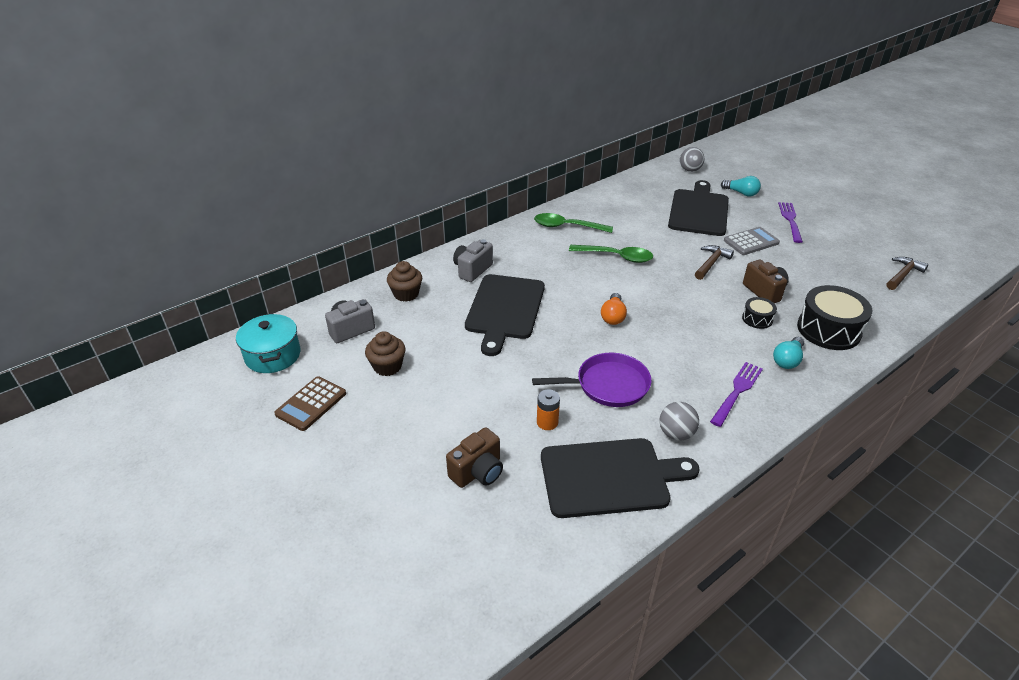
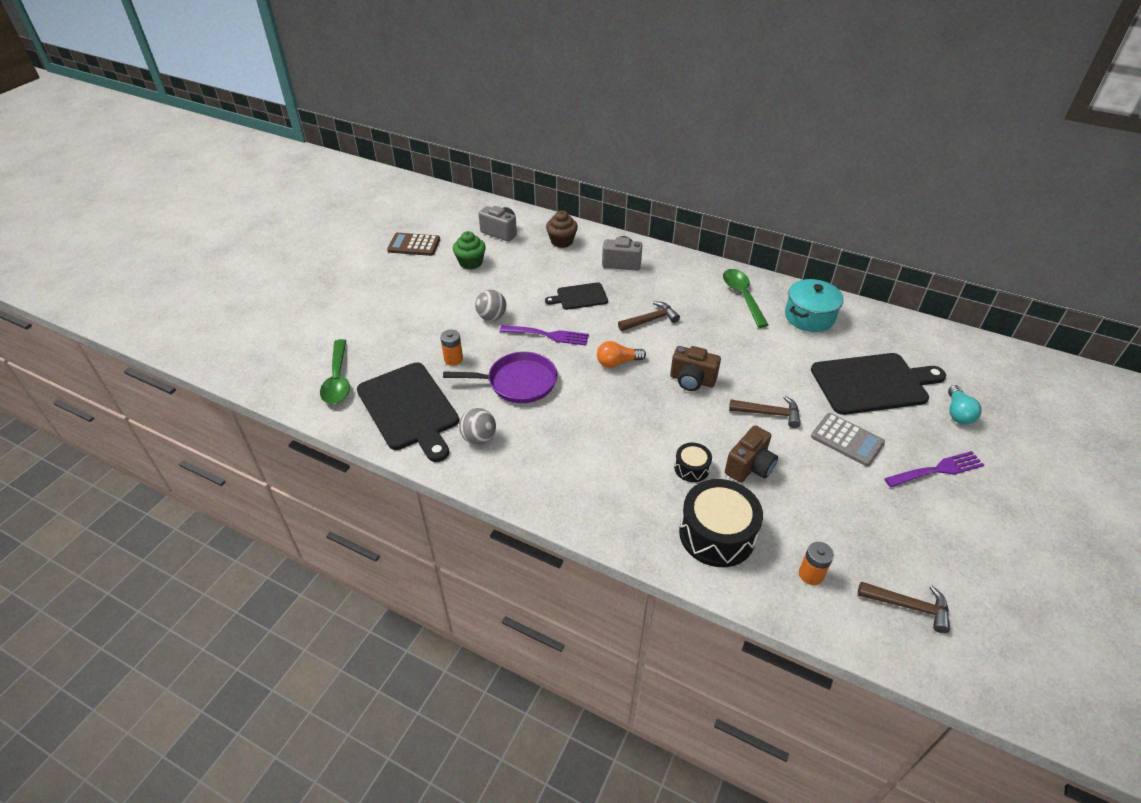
camera: 65 degrees right, 5 degrees up
turquoise pot [236,313,300,373] -> turquoise pot moved to [785,279,844,332]
brown cupcake [365,331,406,376] -> green cupcake [453,231,486,269]
brown camera [446,427,503,488] -> brown camera moved to [670,346,721,391]
black cutting board [465,274,545,356] -> black cutting board [545,282,608,310], size x0.53
purple pan [532,353,651,407] -> purple pan turned 60 degrees counterclockwise [443,352,557,403]
green spoon [569,245,653,263] -> green spoon moved to [320,339,350,404]
grey ball [680,147,704,172] -> grey ball moved to [475,290,506,321]
purple fork [710,362,763,427] -> purple fork moved to [499,325,589,345]
turquoise light bulb [773,337,804,369] -> none
none -> brown hammer [618,301,680,331]
none -> orange battery [799,542,834,585]

